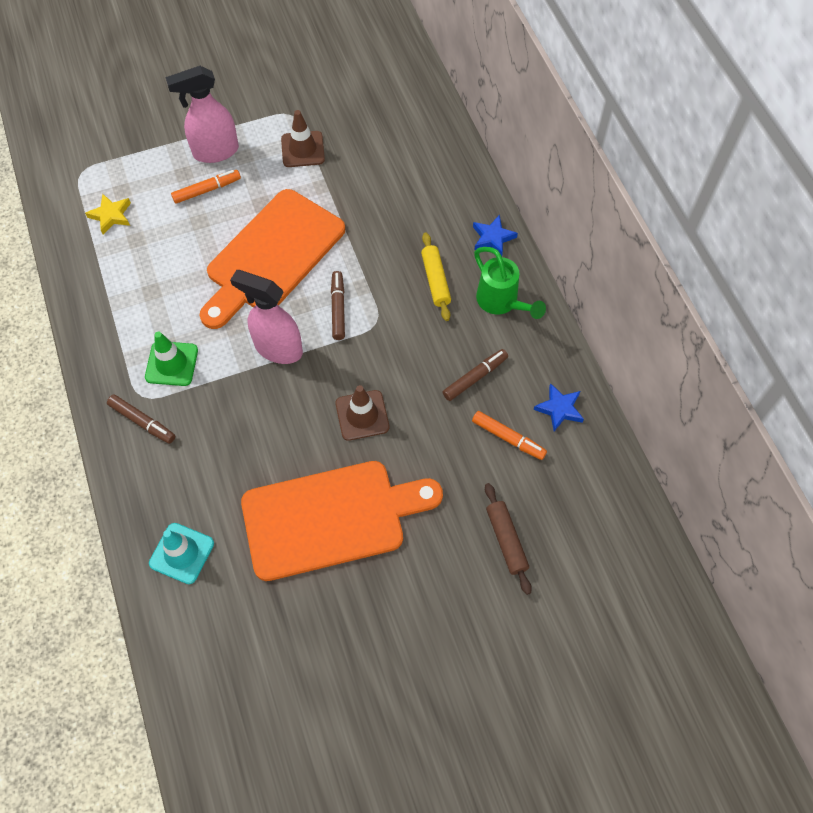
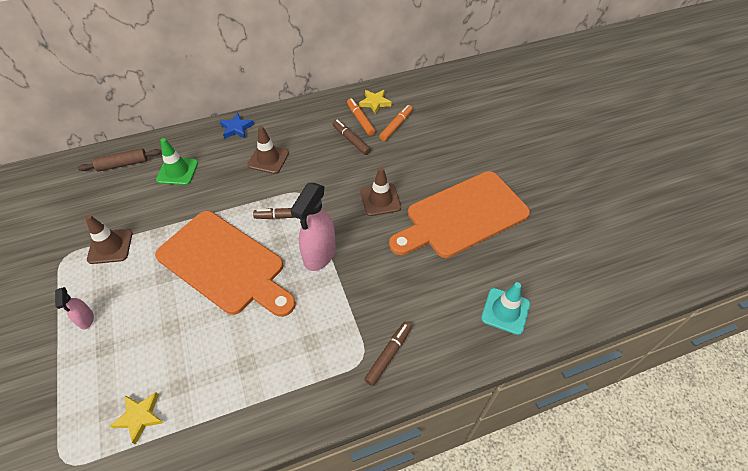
camera: 90 degrees left, 10 degrees down
green traffic cone [145,332,198,386] -> green traffic cone moved to [156,138,198,185]
pink spray bottle [166,66,239,163] -> pink spray bottle [55,287,94,330], size x0.50
orange marker [171,170,241,204] -> orange marker moved to [347,98,375,136]
orange cutting board [241,461,443,581] -> orange cutting board turned 105 degrees counterclockwise [389,171,530,258]
yellow rolling pin [421,232,451,321] -> brown traffic cone [247,126,289,174]
green watering can [474,247,546,319] -> none
brown rolling pin [485,483,532,595] -> brown rolling pin moved to [78,148,162,172]
blue star [533,383,584,431] -> yellow star [359,90,391,114]

